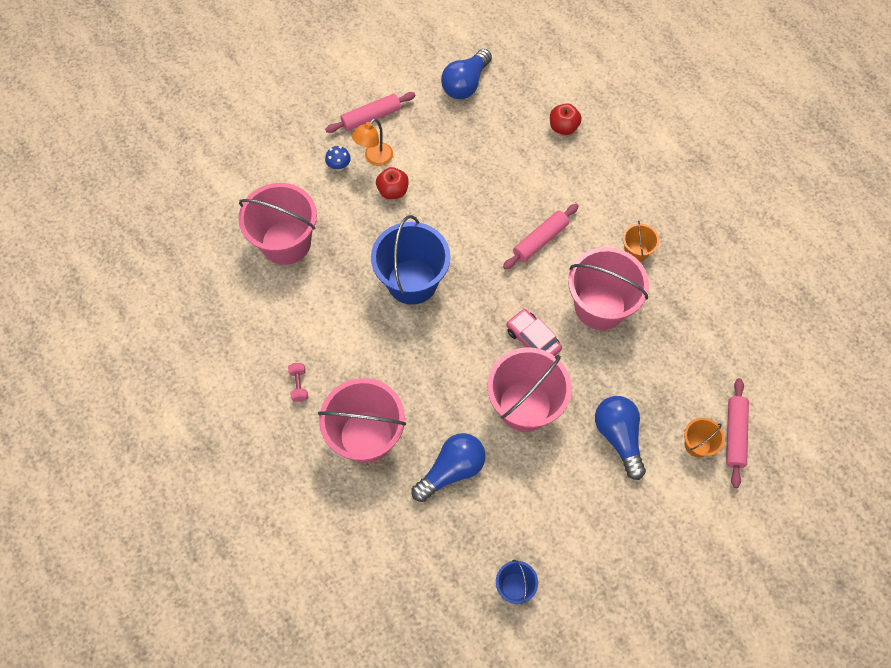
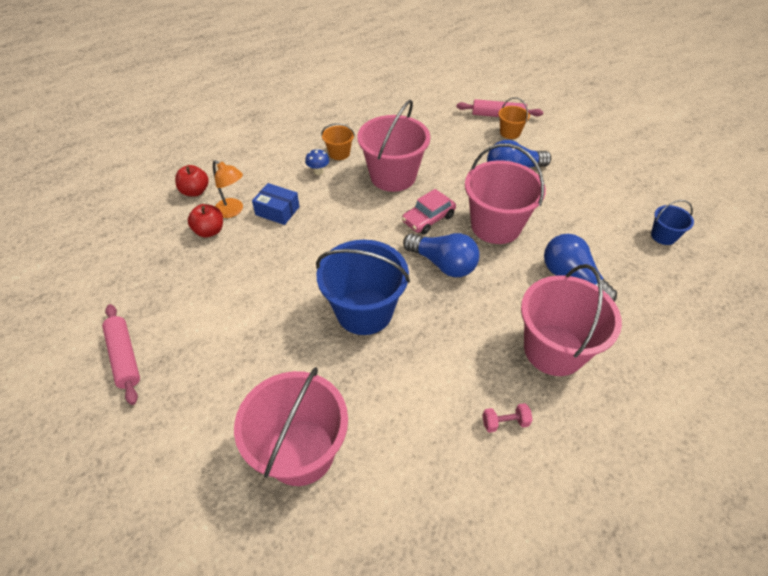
camera: 90 degrees left, 15 degrees down
blue mushroom [325,146,351,171] -> blue mushroom moved to [305,149,329,175]
orange lamp [352,118,393,166] -> orange lamp moved to [213,160,243,218]
red apple [376,167,409,199] -> red apple moved to [188,204,223,237]
blue light bulb [441,49,492,99] -> blue light bulb moved to [403,233,480,277]
pink rolling pin [503,204,579,270] -> none
none -> blue box [252,183,300,225]

